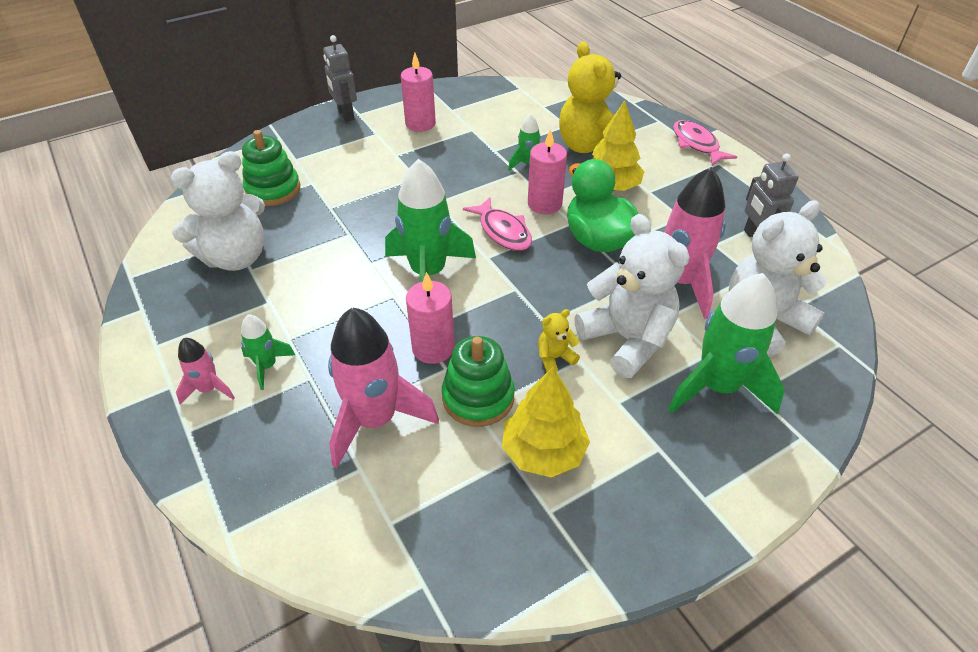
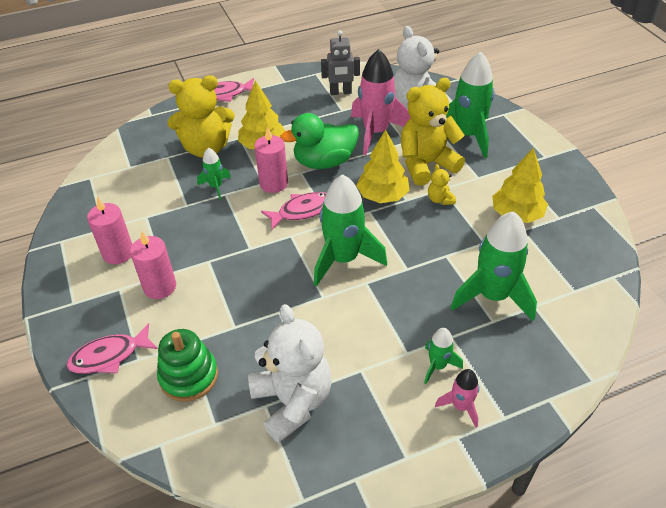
camera: 80 degrees left, 0 degrees up
grey robot [323,35,357,122] -> none
pink rocket [328,307,439,468] -> green rocket [451,211,537,321]
pink candle [406,272,454,364] -> pink candle moved to [130,231,176,299]
green stacking toy [442,336,515,427] -> none
white teddy bear [575,214,690,378] -> yellow teddy bear [401,78,465,186]
none -> pink fish [67,323,158,374]
none -> yellow tree [356,130,410,203]

